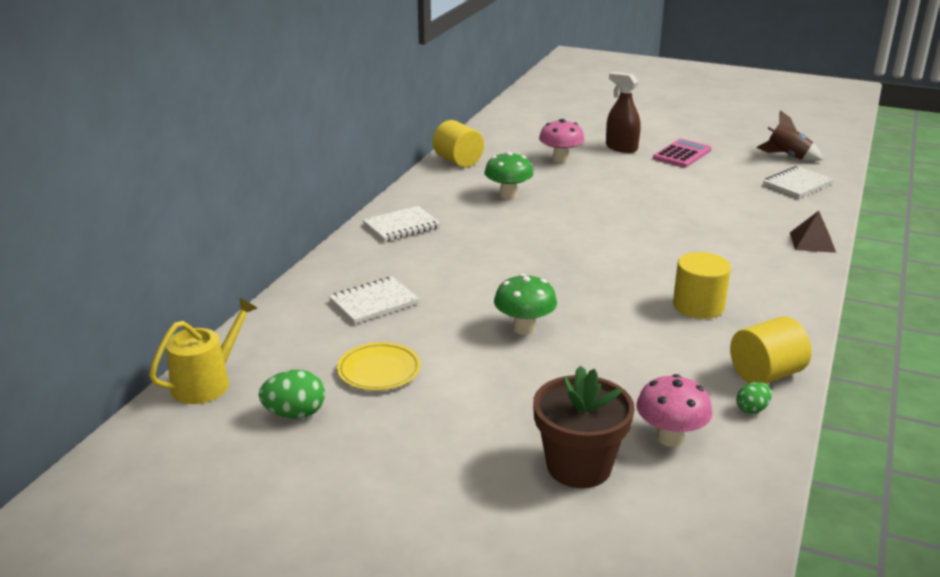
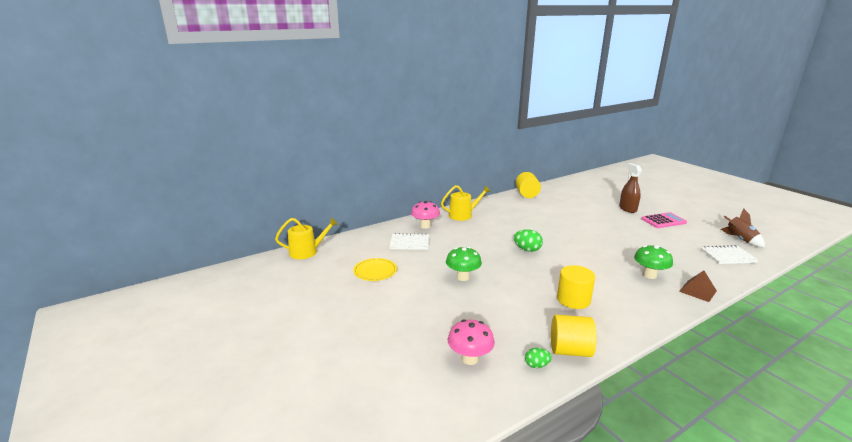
camera: 35 degrees right, 5 degrees down
green egg [259,370,325,419] -> green egg moved to [514,229,543,252]
white notebook [363,206,440,242] -> yellow watering can [441,185,491,221]
green mushroom [485,152,534,199] -> green mushroom moved to [634,245,673,279]
brown flower pot [533,366,634,488] -> none
pink mushroom [539,119,585,163] -> pink mushroom moved to [411,201,440,229]

